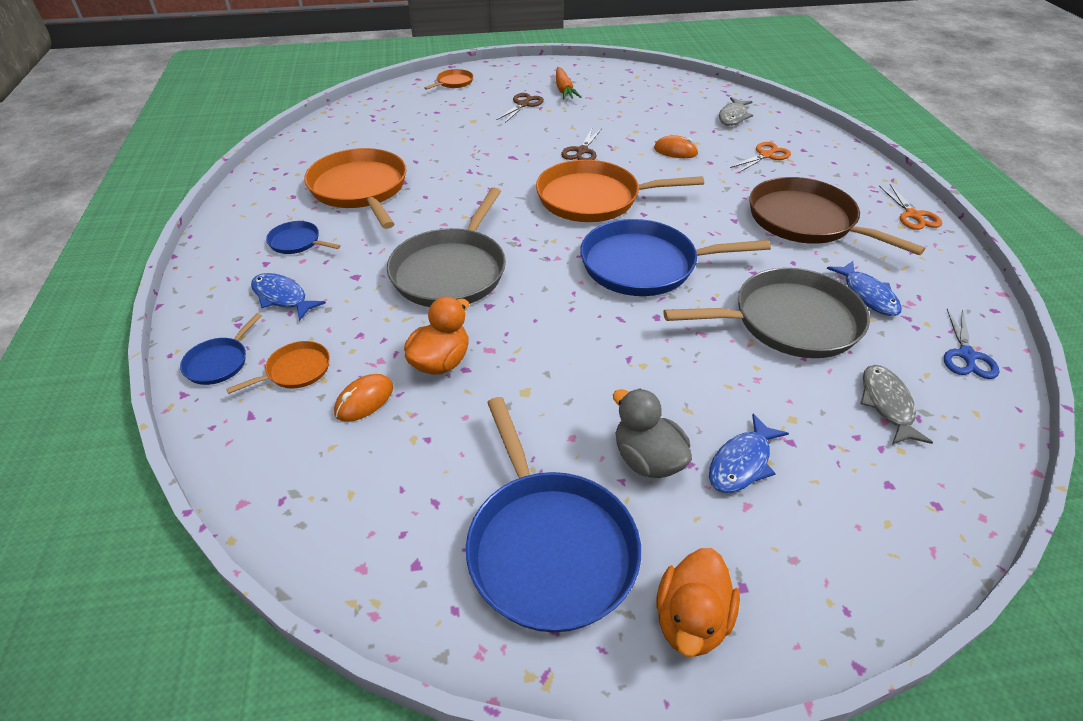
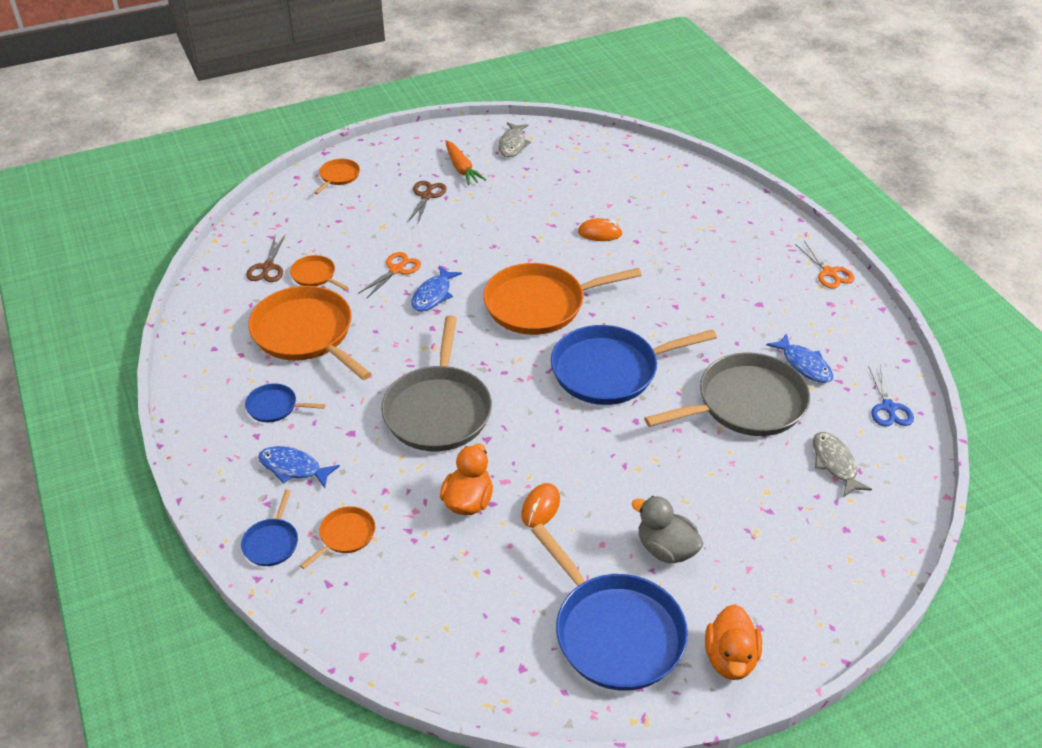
camera: 15 degrees left, 0 degrees up
orange mouse [334,374,393,422] -> orange mouse moved to [521,483,560,528]
brown scissors [561,129,601,160] -> brown scissors moved to [246,235,285,282]
blue fish [709,414,789,493] -> blue fish moved to [411,266,462,312]
grey fish [719,97,753,126] -> grey fish moved to [498,122,531,157]
orange scissors [730,142,791,173] -> orange scissors moved to [358,252,421,299]
brown pan [749,177,926,255] -> none
none -> orange pan [290,255,349,290]

